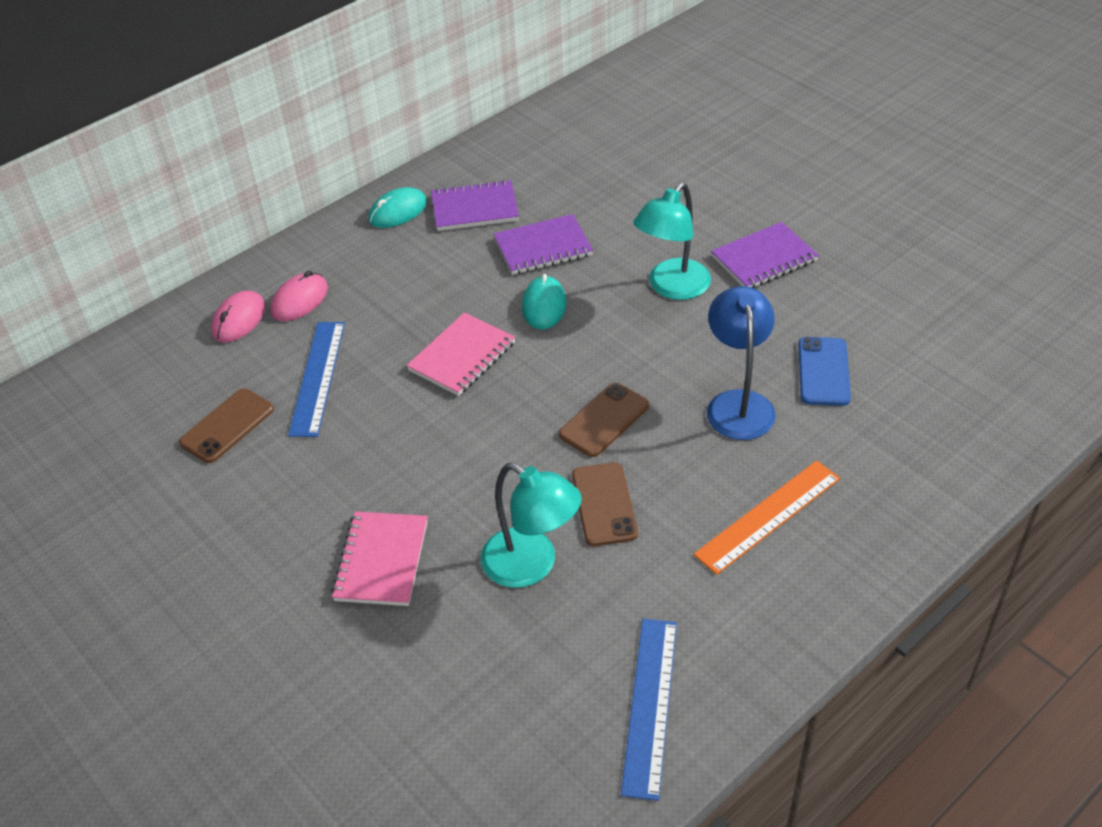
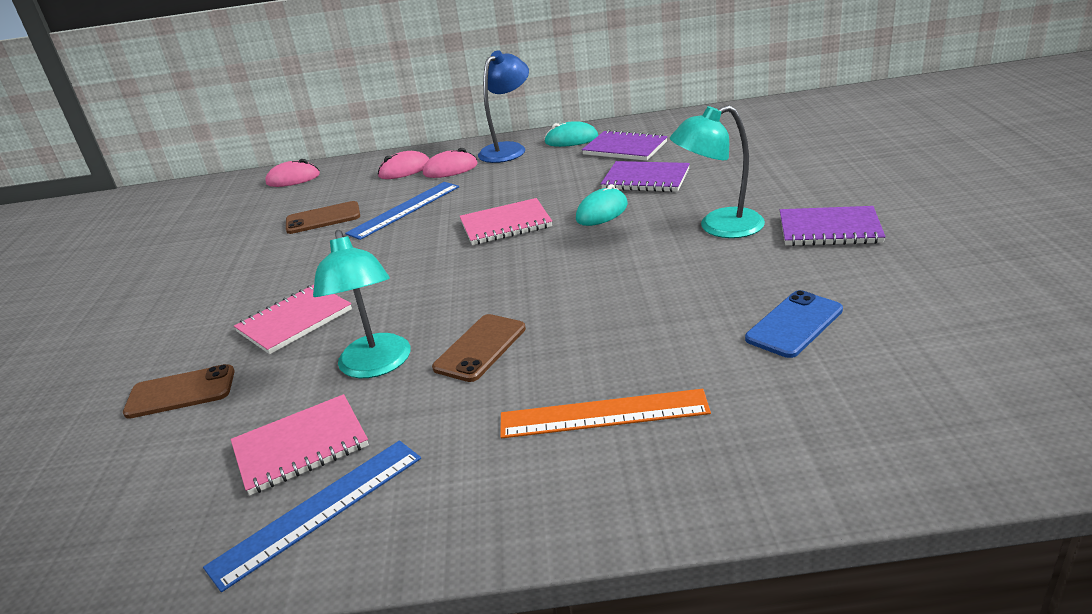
camera: 40 degrees right, 15 degrees down
brown phone [559,383,649,457] -> brown phone moved to [123,364,235,419]
blue lamp [707,286,776,440] -> blue lamp moved to [478,50,529,163]
none -> pink notebook [231,394,369,496]
none -> pink mouse [265,159,320,187]

